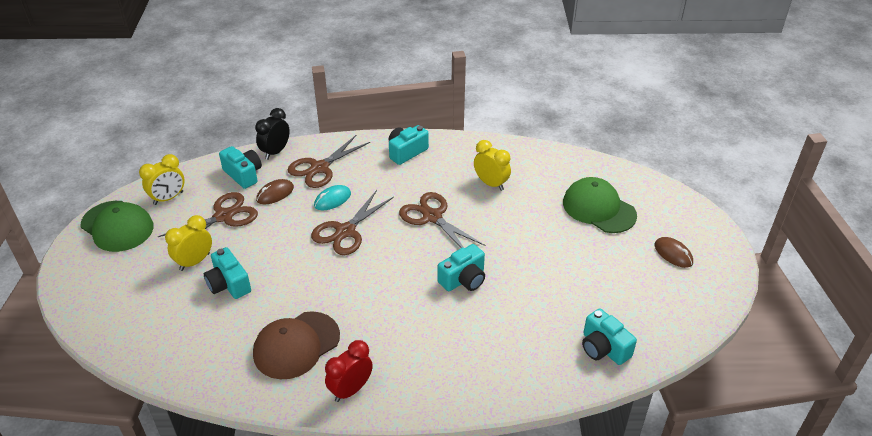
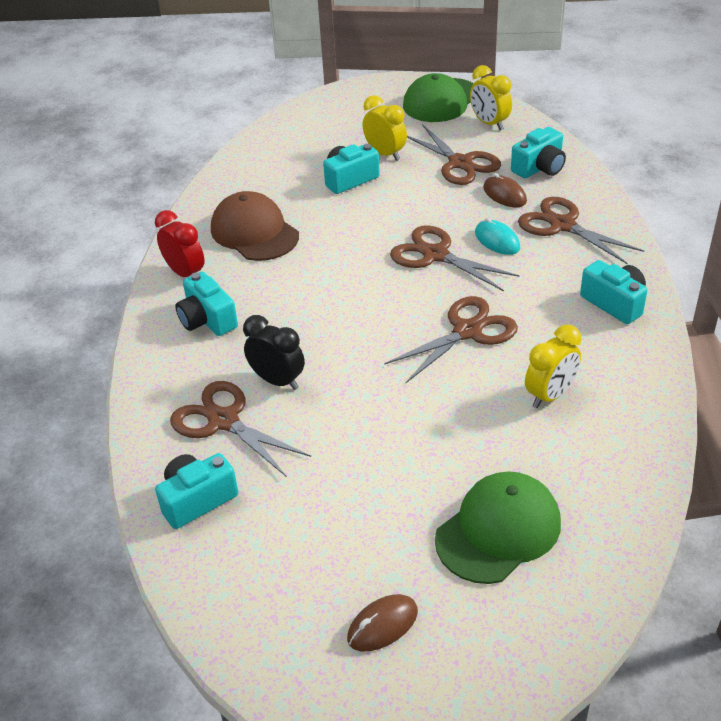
camera: 95 degrees right, 0 degrees up
black clock [255,108,290,160] -> black clock moved to [243,315,305,390]
turquoise camera [438,244,485,291] -> turquoise camera moved to [175,272,238,336]
none -> brown scissors [170,381,311,477]

